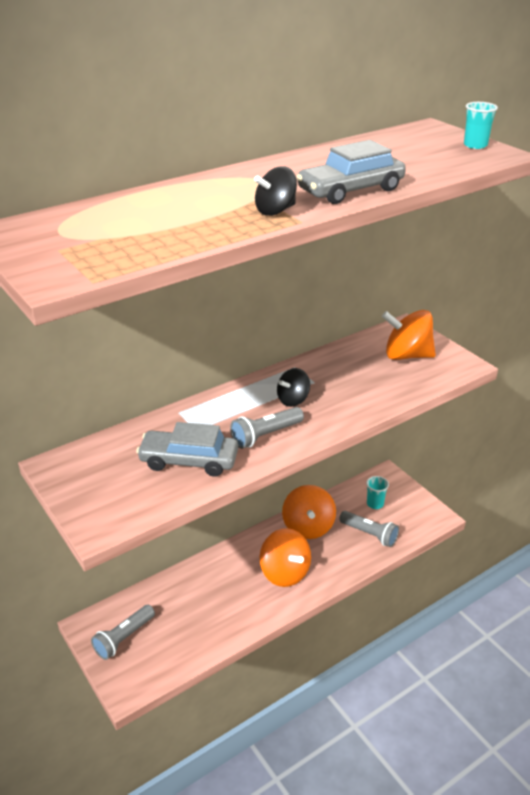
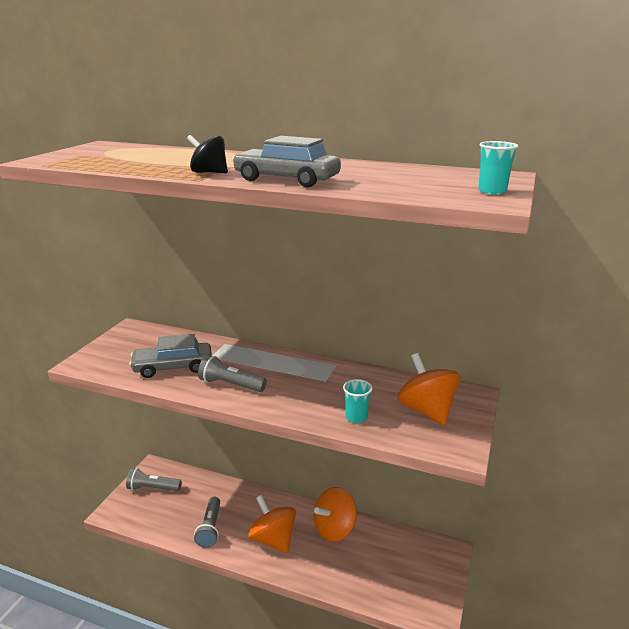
camera: 55 degrees right, 10 degrees down
grey car [136,422,238,477] -> grey car turned 75 degrees counterclockwise [129,334,212,378]
orange spinning top [259,528,311,587] -> orange spinning top turned 120 degrees clockwise [249,495,296,553]
black spinning top [277,368,310,407] -> none
grey flashlight [339,511,399,547] -> grey flashlight moved to [194,497,220,548]
turquoise cup [366,476,389,509] -> turquoise cup moved to [343,379,373,423]

